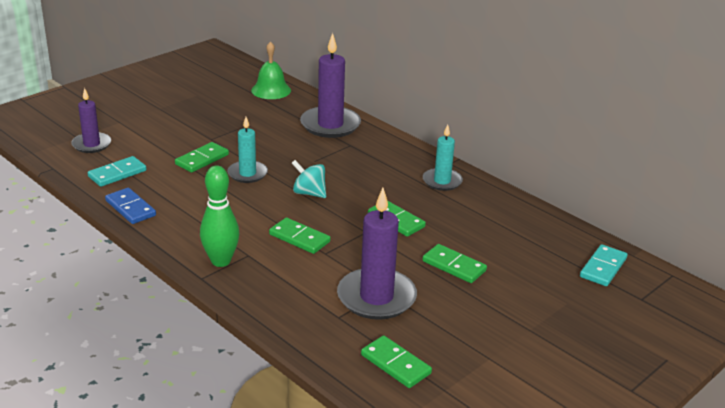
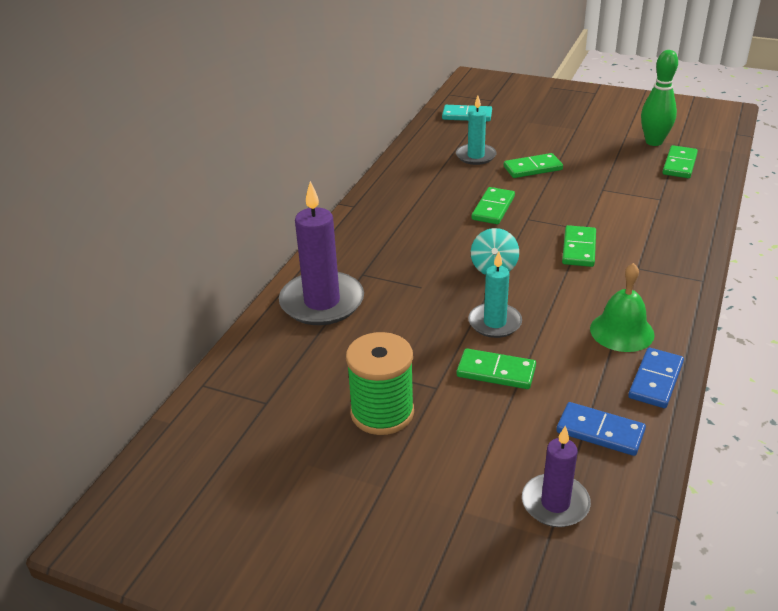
camera: 110 degrees left, 5 degrees up
turquoise domino [88,156,146,187] -> blue domino [557,402,646,456]
green bowling pin [200,165,239,267] -> green bowling pin moved to [641,50,678,146]
green bell [251,41,291,99] -> green bell moved to [590,263,655,352]
purple candle [337,188,417,320] -> none
green domino [422,244,487,283] -> green domino turned 60 degrees clockwise [504,153,563,178]
turquoise candle [423,124,463,191] -> turquoise candle moved to [456,95,497,165]
none -> green spool [346,332,414,435]

